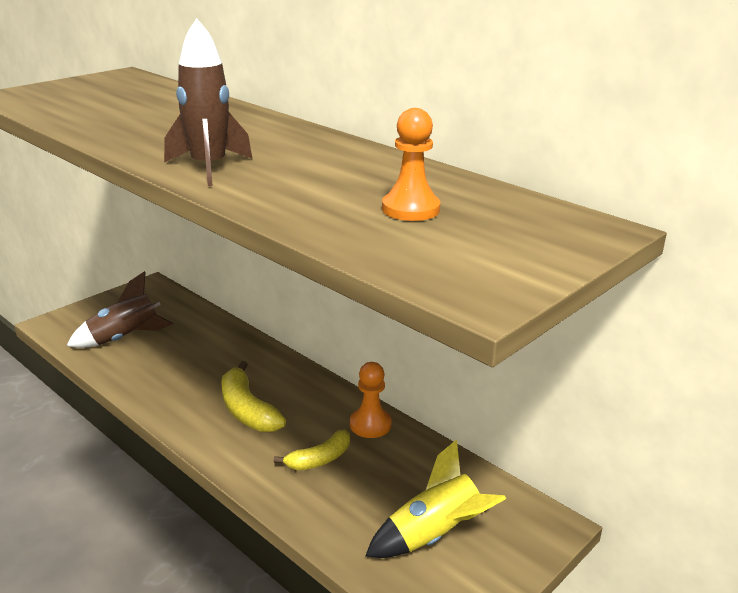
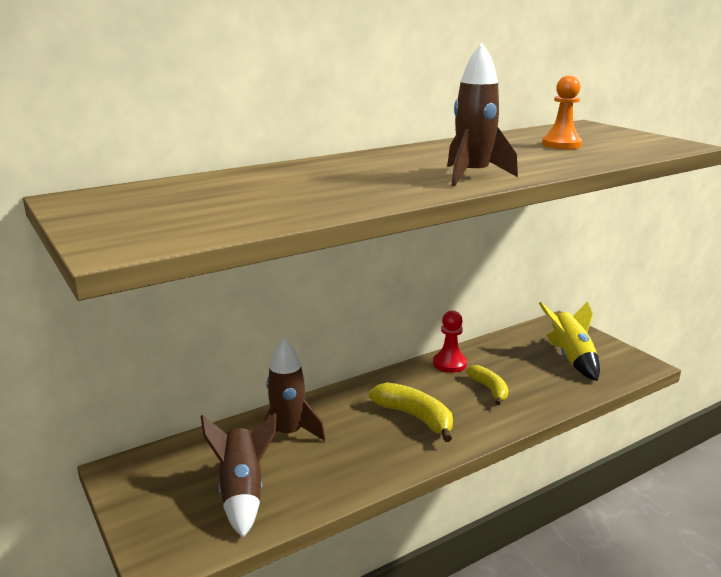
camera: 75 degrees left, 5 degrees down
yellow banana [221,361,286,432] -> yellow banana turned 120 degrees counterclockwise [369,382,453,442]
orange pawn [350,362,392,438] -> red pawn [433,311,467,373]
none -> brown rocket [263,338,326,441]

